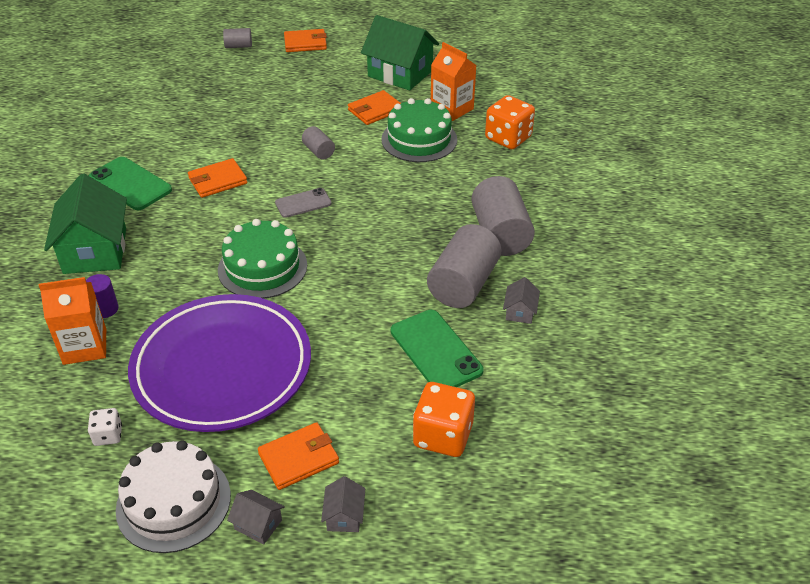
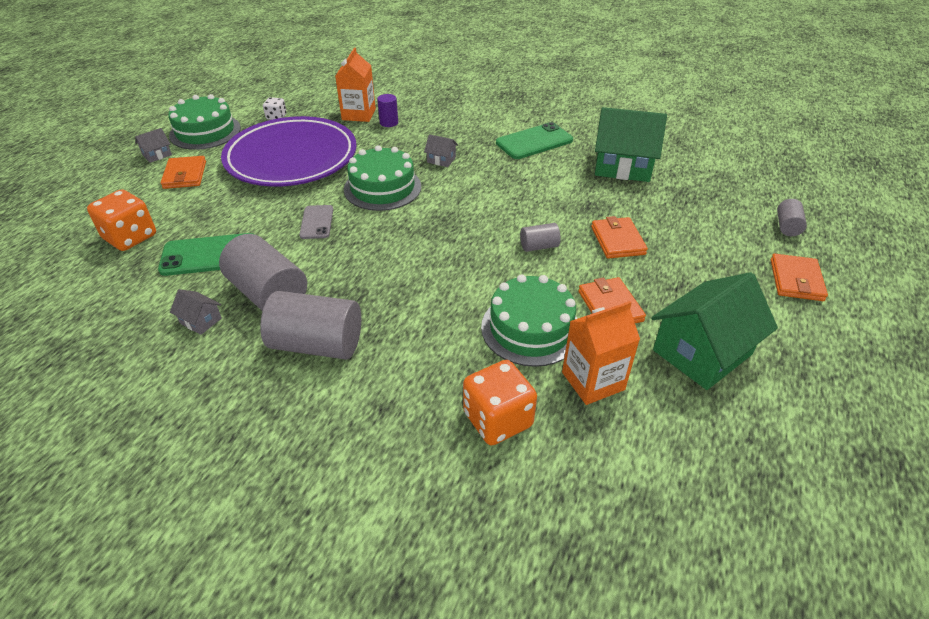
camera: 110 degrees right, 0 degrees up
green house [44,174,127,274] -> green house moved to [595,107,667,182]
white cake [116,440,231,553] -> green cake [168,94,241,150]
orange wallet [188,158,248,198] -> orange wallet moved to [591,216,648,259]
grey phone [275,188,332,218] -> grey phone moved to [299,205,333,239]
grey house [321,476,365,532] -> grey house moved to [424,134,458,167]

